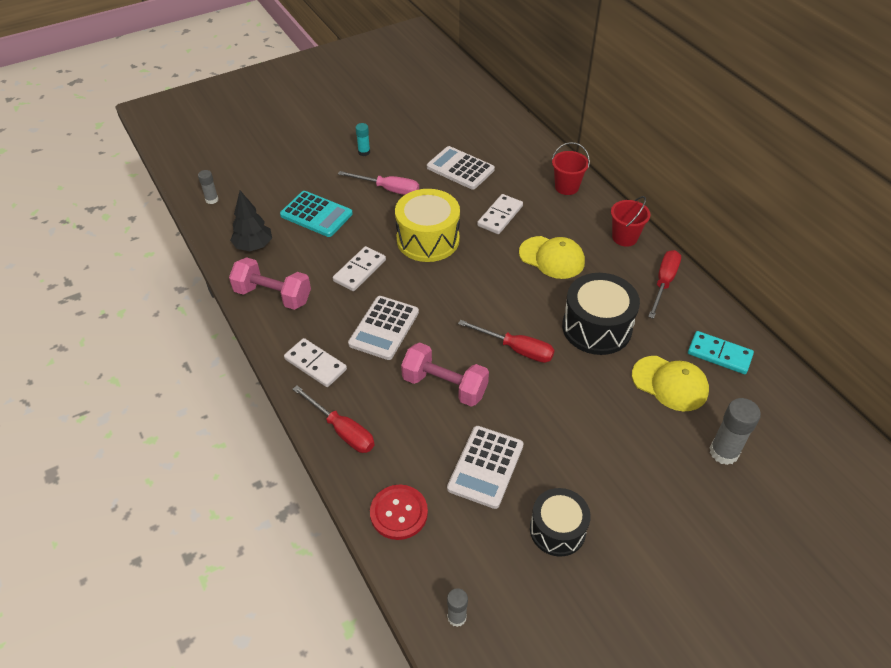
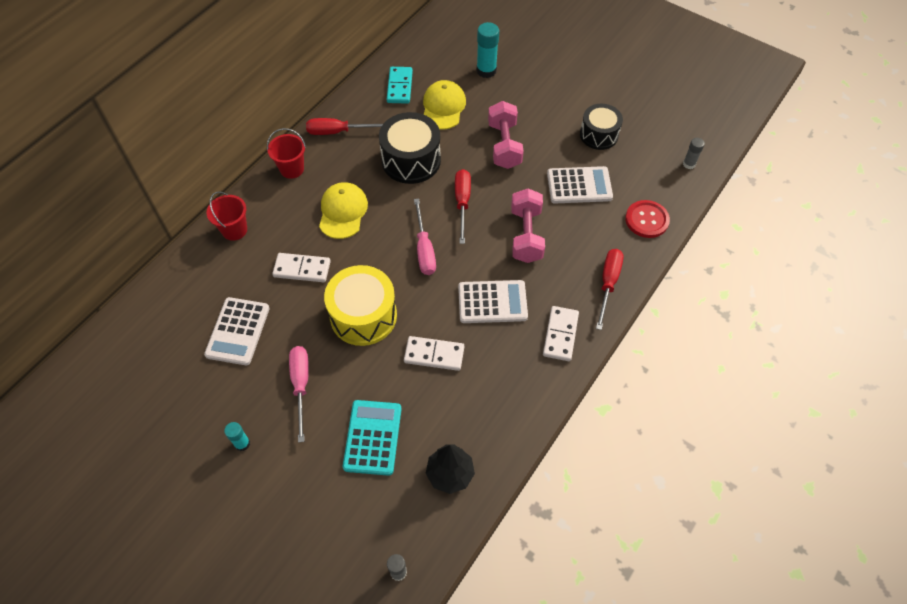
camera: 115 degrees left, 10 degrees up
pink dumbbell [229,257,311,310] -> pink dumbbell moved to [488,101,524,169]
grey glue stick [709,398,761,465] -> turquoise glue stick [476,22,499,78]
none -> pink screwdriver [414,199,436,275]

